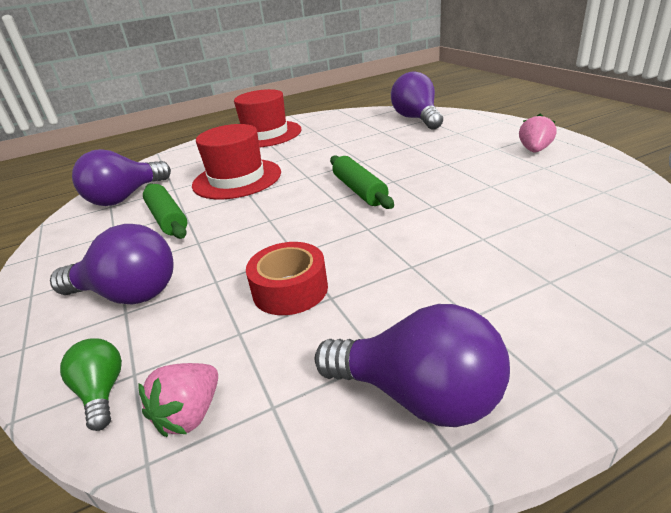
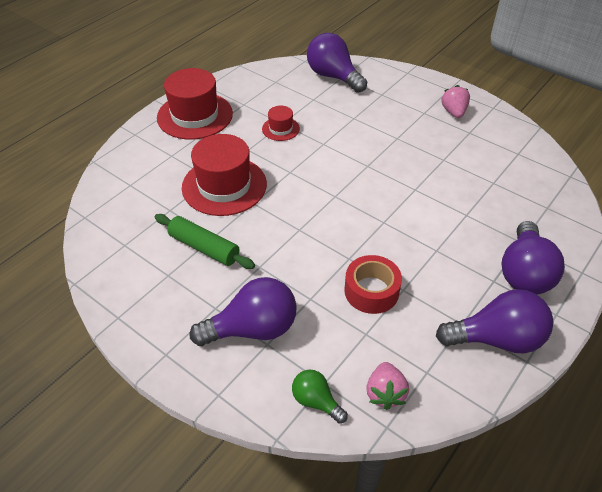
camera: 30 degrees left, 15 degrees up
purple light bulb [72,149,171,206] -> purple light bulb moved to [501,221,565,294]
green rolling pin [330,156,394,209] -> none
none -> red hat [262,106,300,141]

